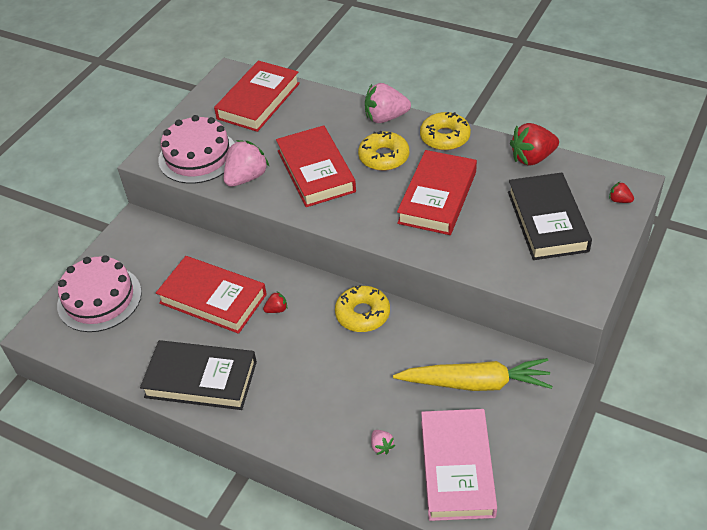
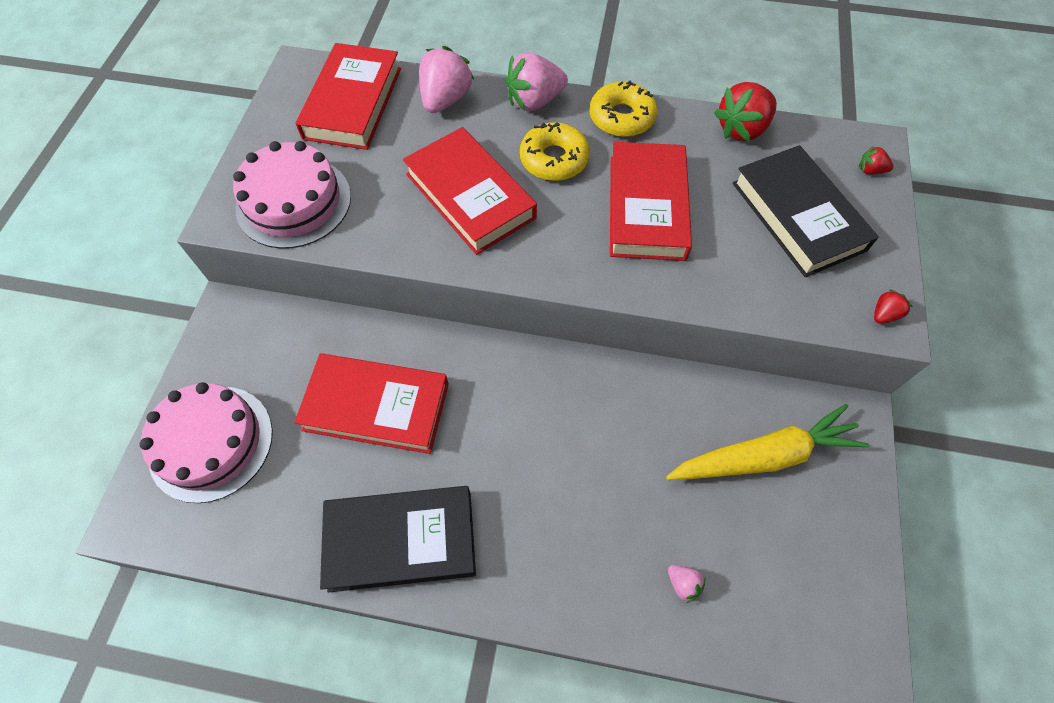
camera: 20 degrees left, 15 degrees up
pink strawberry [224,140,270,187] -> pink strawberry moved to [419,46,474,113]
red strawberry [263,291,288,313] -> red strawberry moved to [874,289,913,324]
yellow donut [335,285,390,332] -> none
pink book [421,409,497,521] -> none

